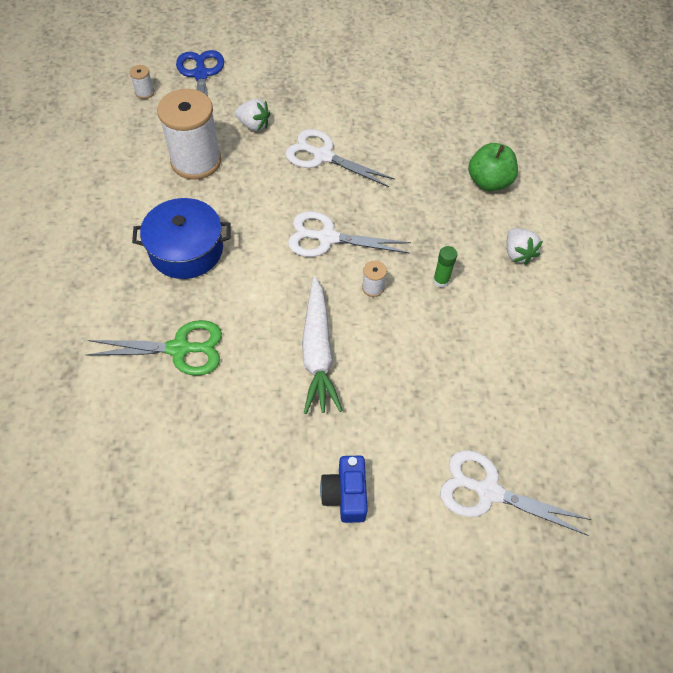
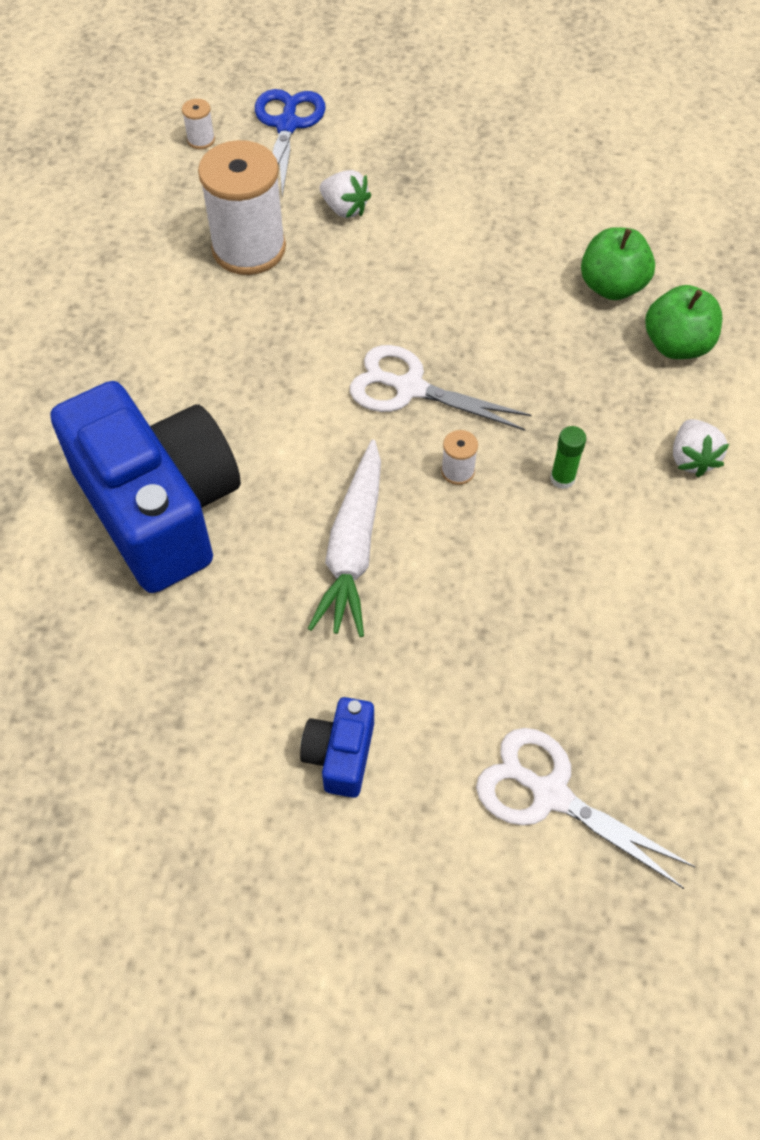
camera: 15 degrees right, 0 degrees up
green scissors [86,320,222,376] -> blue camera [51,381,241,593]
blue pot [132,198,230,279] -> none
white scissors [286,129,395,187] -> none
none -> green apple [581,227,655,300]

